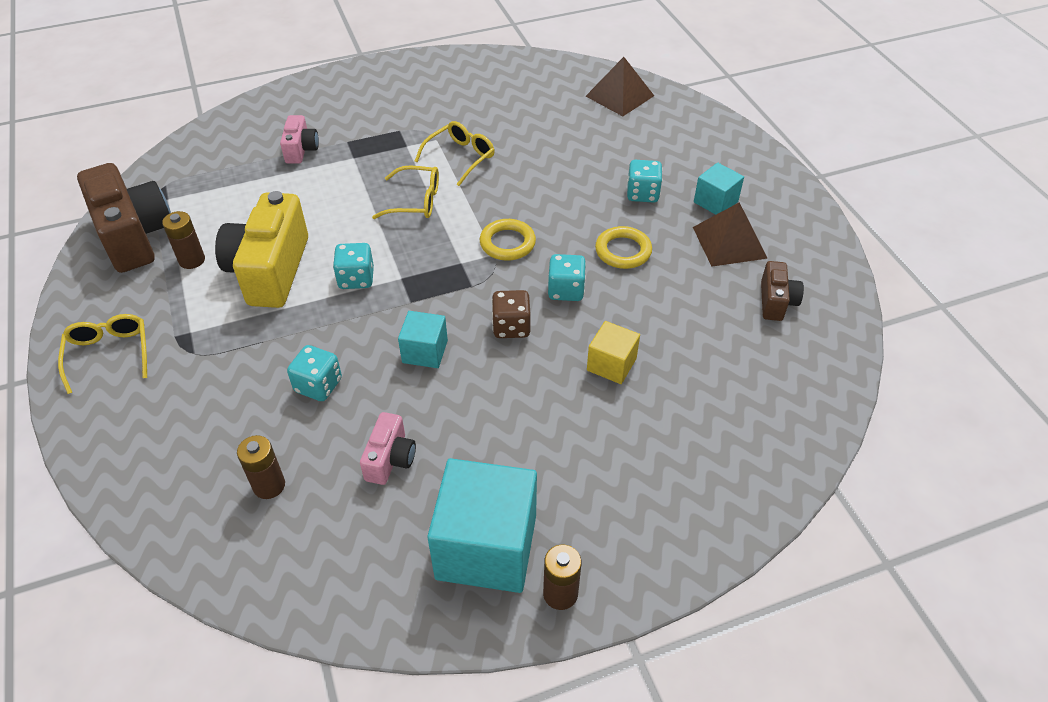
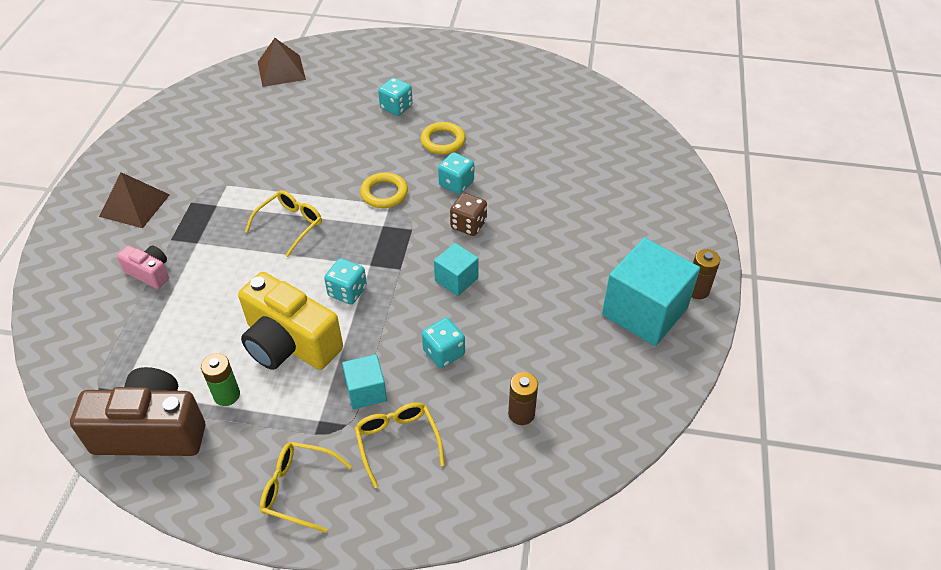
camera: 60 degrees left, 0 degrees up
brown battery [162,211,205,269] -> green battery [201,353,240,406]
pink camera [360,412,416,485] -> none
yellow glasses [415,121,495,186] -> yellow glasses moved to [355,402,445,488]
yellow cube [587,321,640,384] -> none
brown pyramid [693,202,768,267] -> brown pyramid moved to [99,172,170,228]
turquoise cube [694,163,744,215] -> turquoise cube moved to [342,354,387,409]
brown camera [761,261,804,321] -> none

